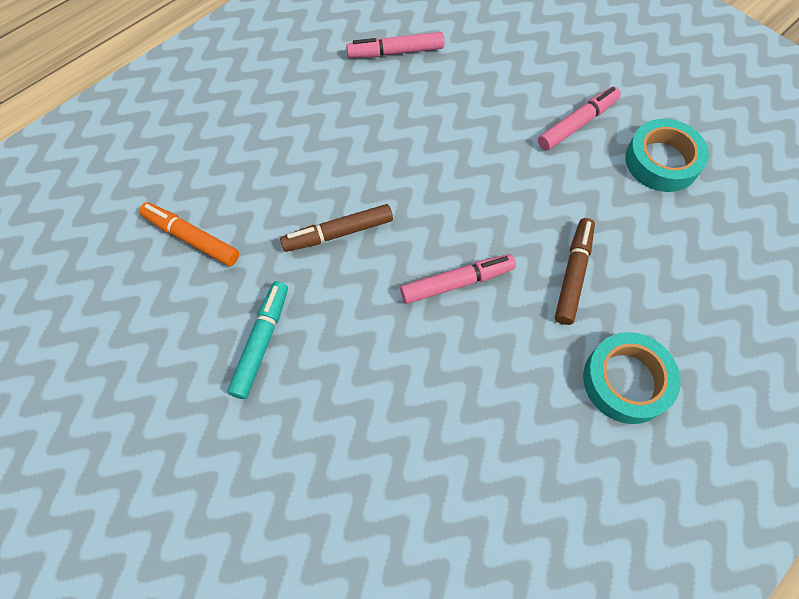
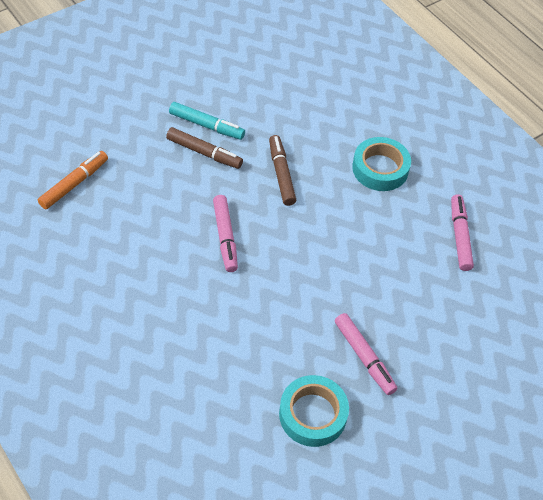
camera: 95 degrees right, 10 degrees down
orange marker [139,202,239,266] -> orange marker moved to [38,151,108,209]
brown marker [555,218,595,325] -> brown marker moved to [166,127,243,169]
turquoise tape [583,332,681,424] -> turquoise tape moved to [352,137,411,191]

